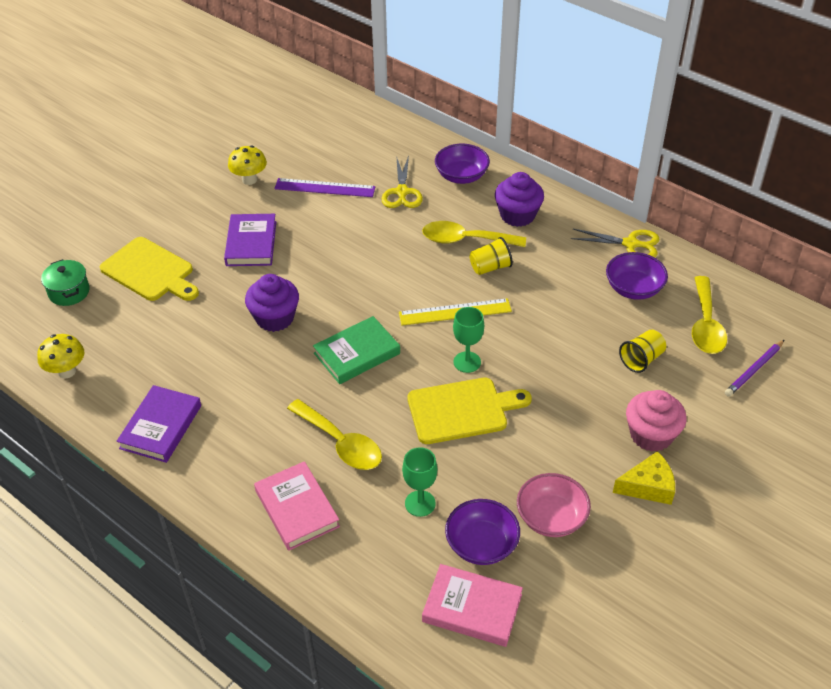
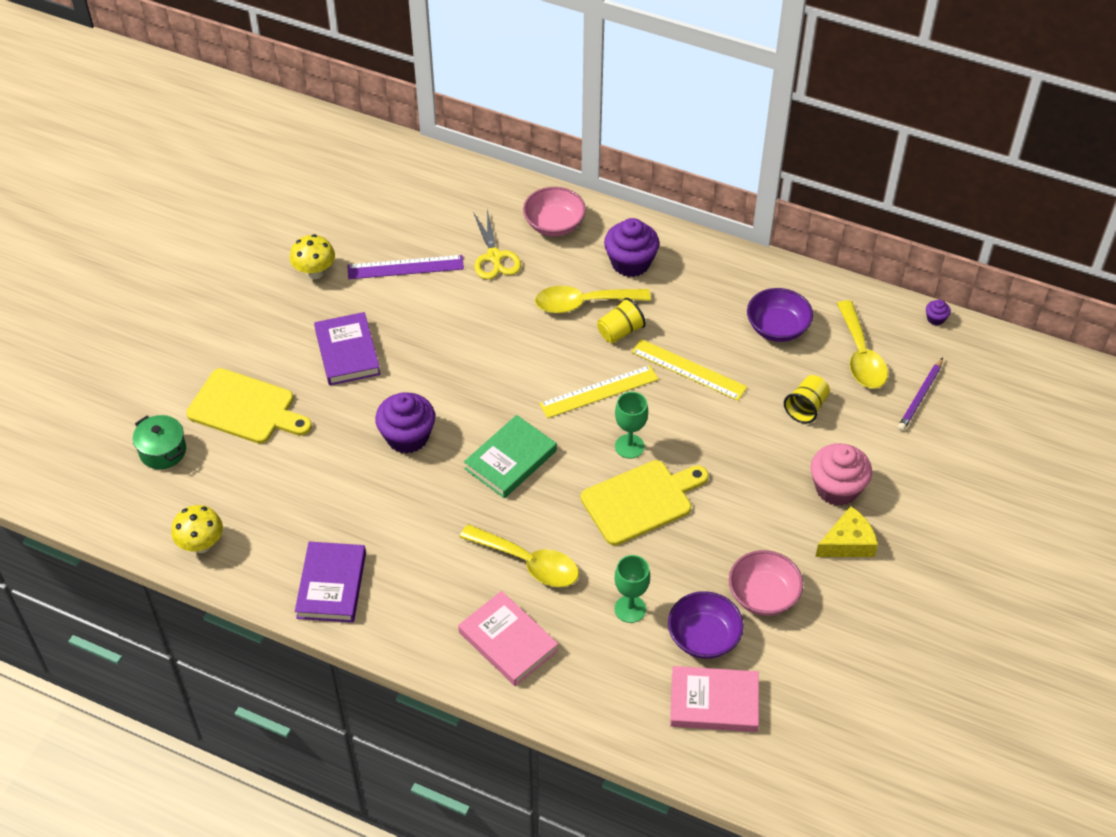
camera: 15 degrees left, 5 degrees up
purple bowl [435,144,490,184] -> pink bowl [523,187,586,237]
yellow scissors [571,229,659,257] -> none
none -> yellow ruler [631,339,747,401]
none -> purple cupcake [926,300,951,325]

